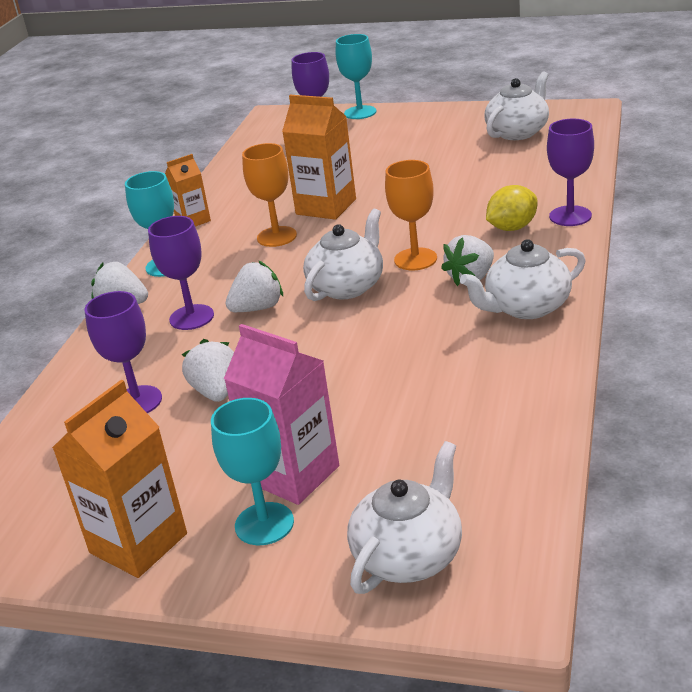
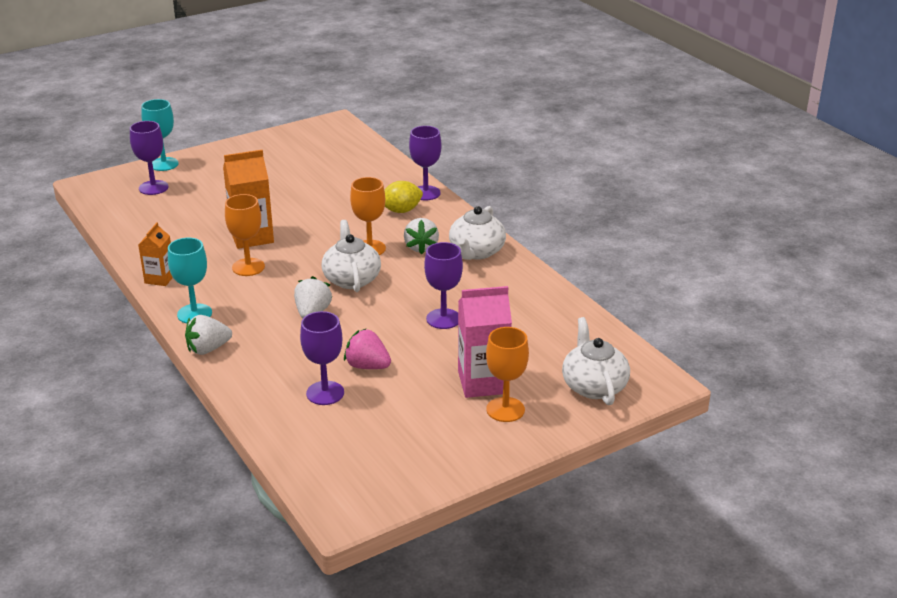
camera: 50 degrees left, 0 degrees up
orange carton [52,380,187,578] -> none
purple goblet [148,216,214,330] -> purple goblet moved to [424,242,463,329]
white strawberry [181,339,234,402] -> pink strawberry [344,328,391,369]
turquoise goblet [211,398,294,545] -> orange goblet [486,327,529,422]
white teapot [484,72,549,140] -> none
yellow lemon [486,185,537,231] -> yellow lemon turned 60 degrees clockwise [384,181,423,213]

